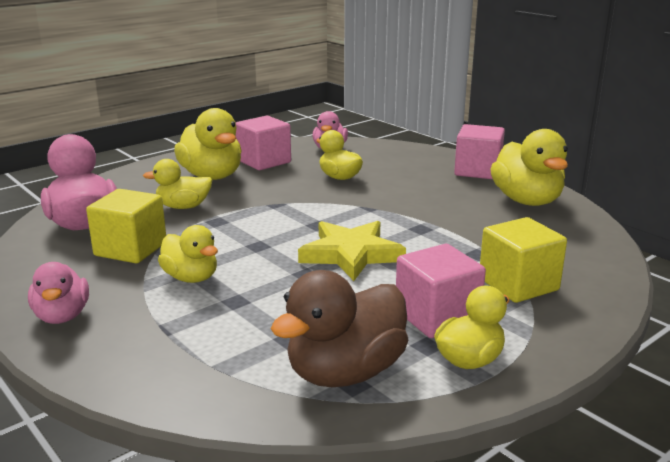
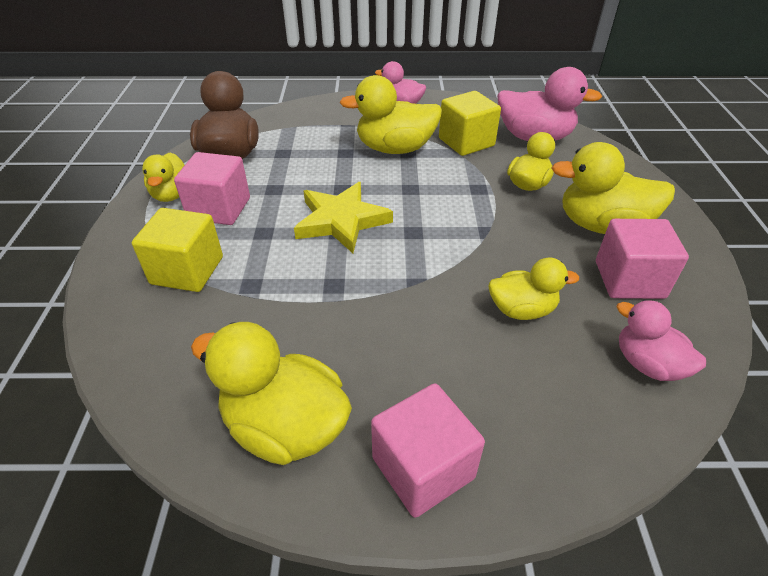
camera: 130 degrees right, 20 degrees up
yellow duck [158,225,218,283] -> yellow duck [339,75,442,154], size x1.61

